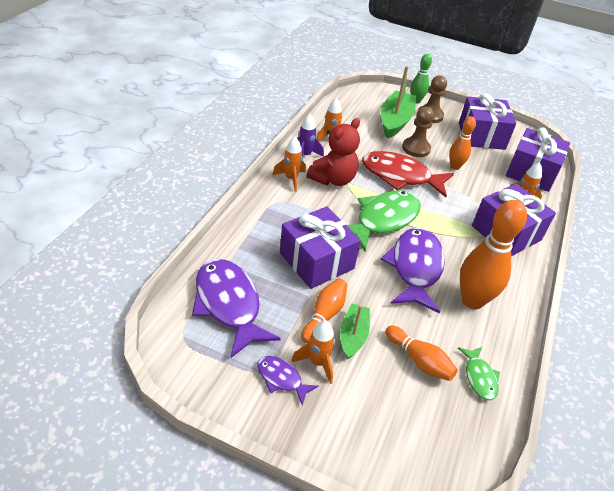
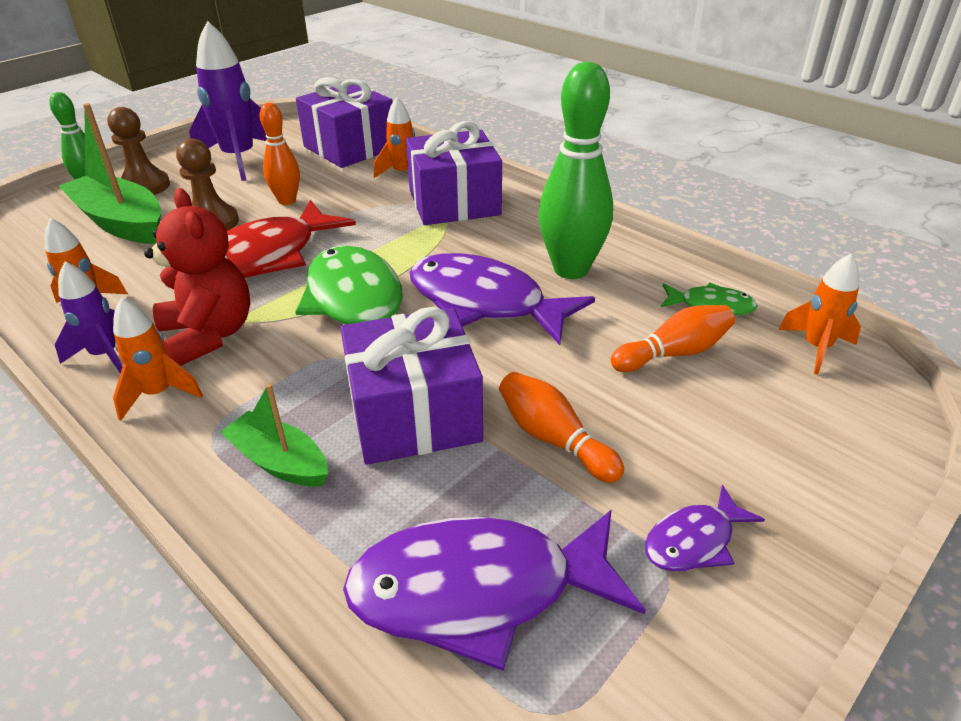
camera: 65 degrees left, 5 degrees down
orange rocket [291,320,335,384] -> orange rocket moved to [779,254,861,375]
green boat [340,304,370,360] -> green boat moved to [220,383,328,487]
purple gift [459,93,516,150] -> purple rocket [189,21,267,181]
orange bowling pin [460,200,527,309] -> green bowling pin [538,62,613,279]

